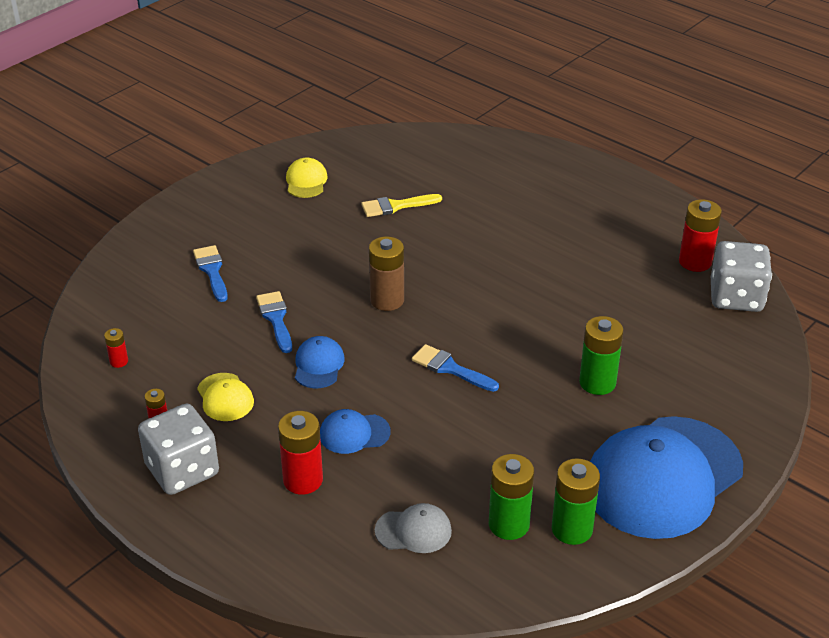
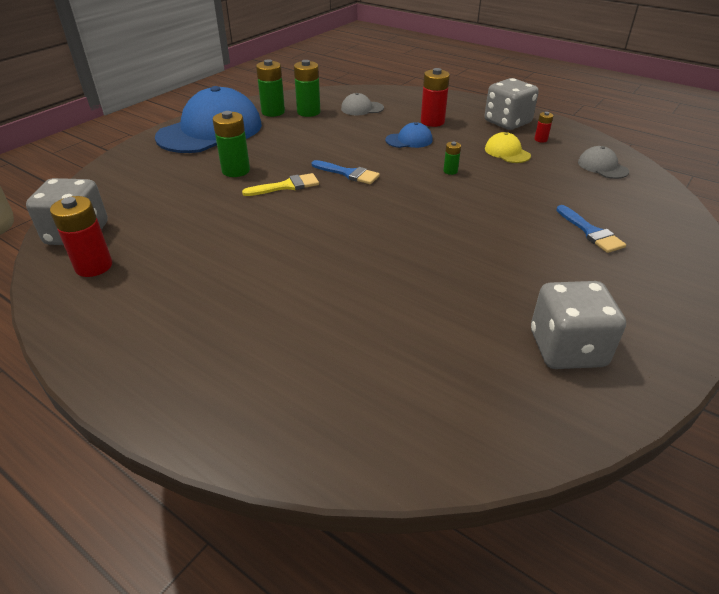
camera: 175 degrees right, 0 degrees up
red battery [104,328,128,368] -> grey cap [578,146,629,179]
blue brush [256,291,292,353] -> none
yellow cap [286,157,328,198] -> grey dice [531,281,626,369]
blue cap [295,336,345,389] -> green battery [443,142,461,175]
yellow brush [361,194,442,217] -> yellow brush moved to [242,173,319,196]
brown battery [369,237,404,311] -> none

